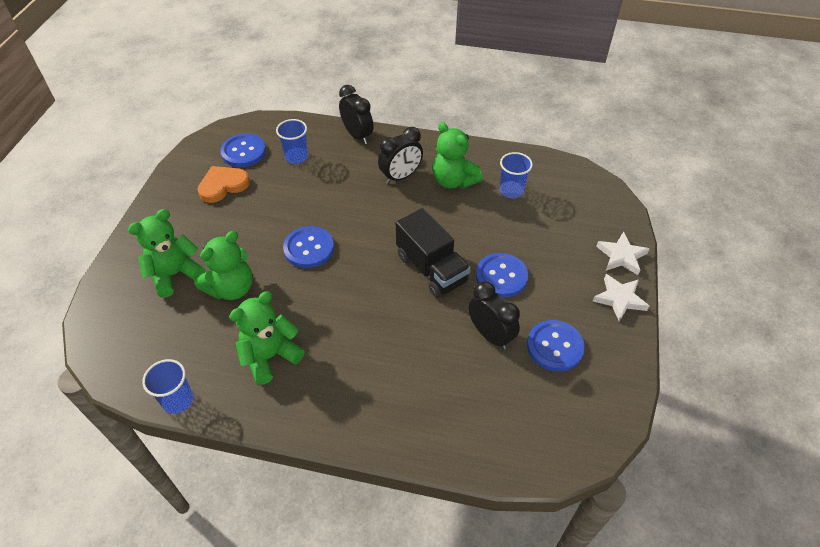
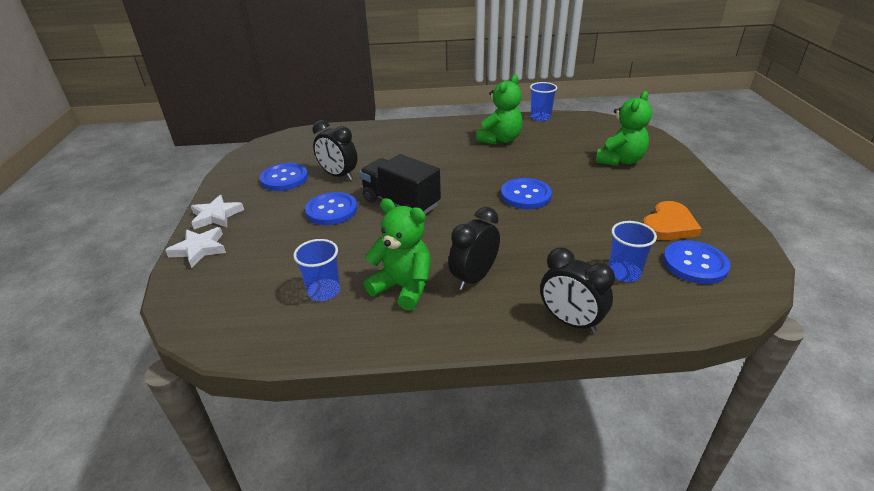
camera: 165 degrees right, 15 degrees down
green teddy bear [194,231,253,300] -> none

